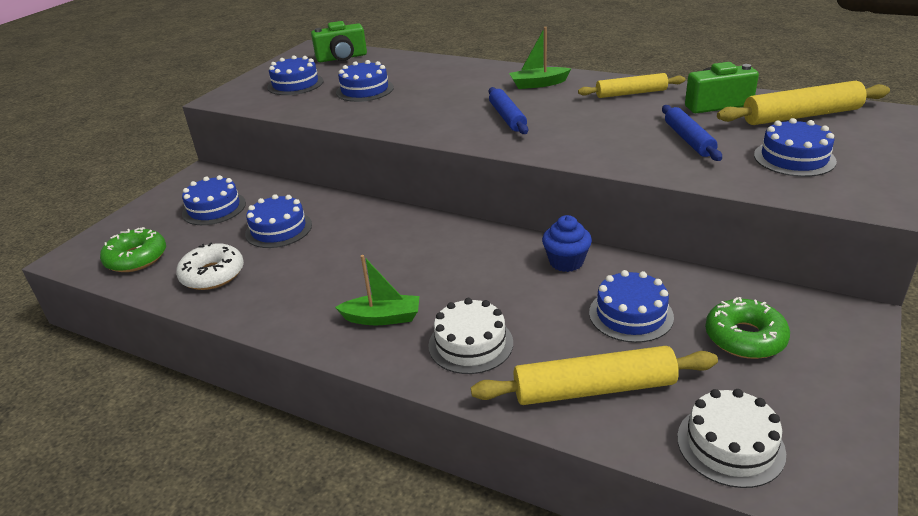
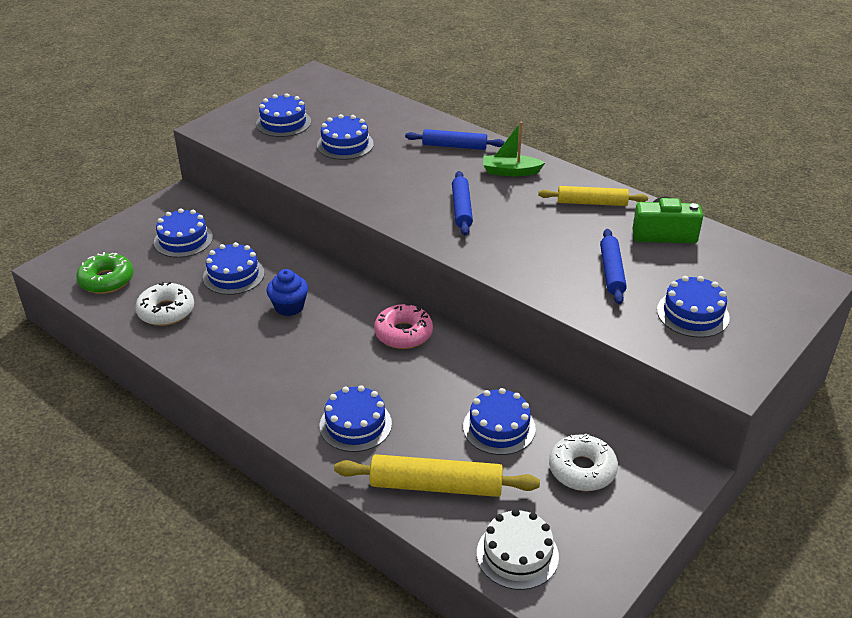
camera: 10 degrees right, 5 degrees up
green camera [311,21,367,62] -> none
green boat [335,255,419,325] -> none
white cake [428,298,513,374] -> blue cake [320,385,392,452]
blue cupcake [542,215,592,272] -> blue cupcake moved to [267,269,308,316]
green donut [705,297,790,359] -> white donut [549,434,618,491]
yellow rolling pin [717,81,890,125] -> none
none -> pink donut [374,304,433,349]
none -> blue rolling pin [405,129,505,150]

